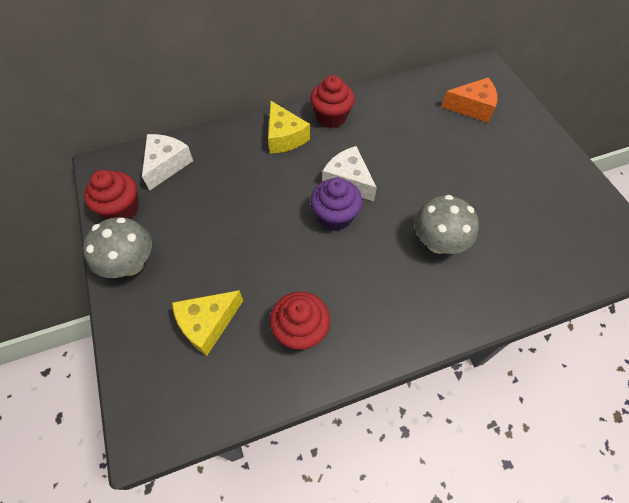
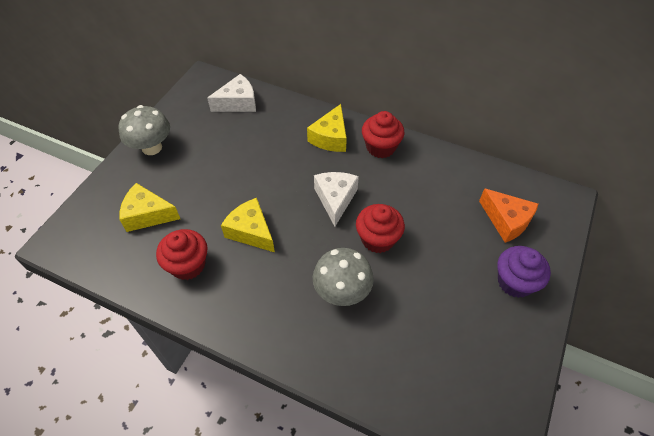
camera: 45 degrees right, 5 degrees down
red cupcake [84,170,139,219] -> red cupcake moved to [356,204,405,253]
purple cupcake [311,178,362,231] -> purple cupcake moved to [497,246,551,298]
none -> yellow cheese [221,198,275,252]

